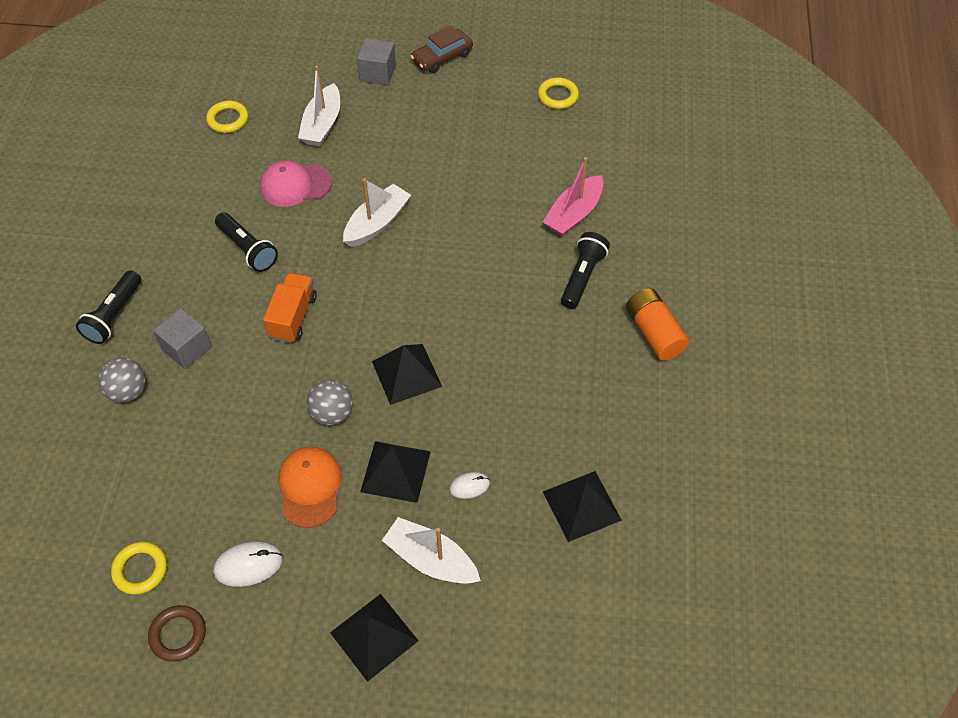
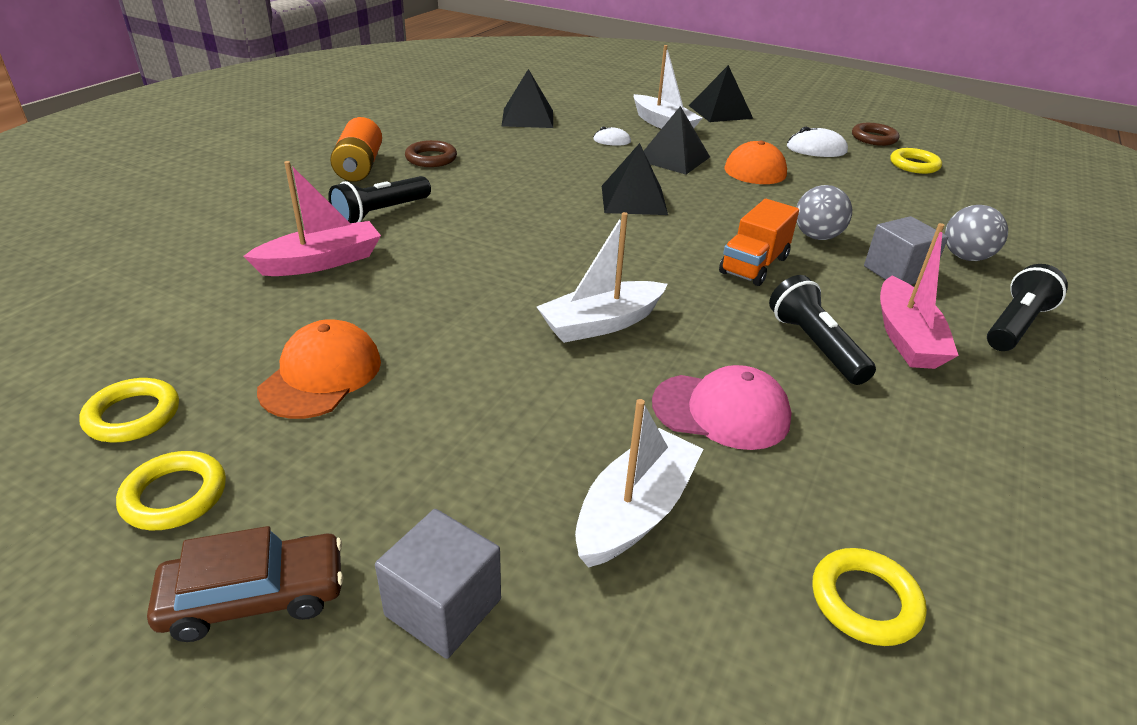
camera: 160 degrees left, 20 degrees down
grey ball [307,380,353,425] -> grey ball moved to [796,185,852,240]
none -> yellow ring [116,451,226,530]
none -> orange cap [257,319,381,419]
none -> brown ring [405,140,457,167]
none -> pink boat [880,223,959,369]

